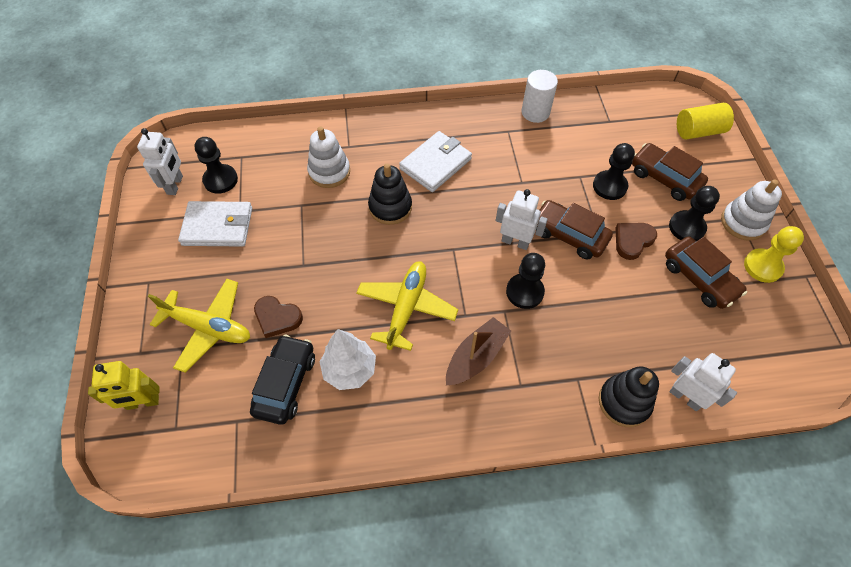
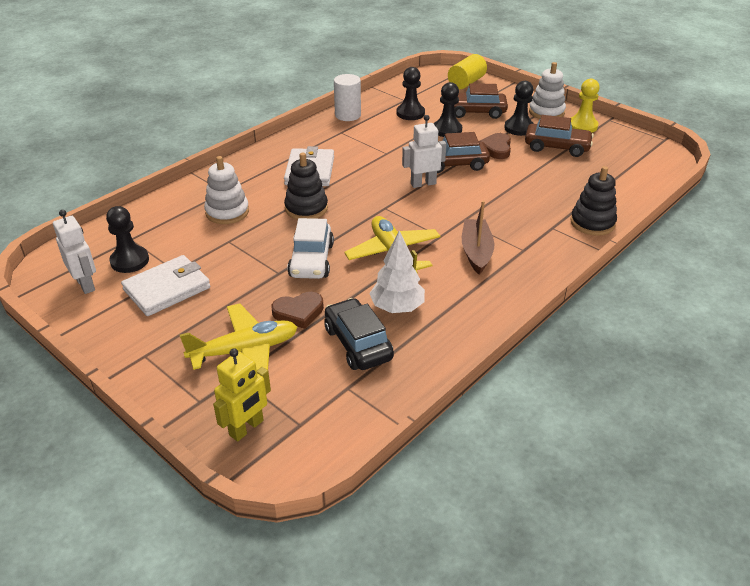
camera: 40 degrees left, 20 degrees down
black pawn [506,253,545,309] -> black pawn moved to [396,67,425,120]
white robot [669,353,737,411] -> none
none -> white car [287,218,334,279]

